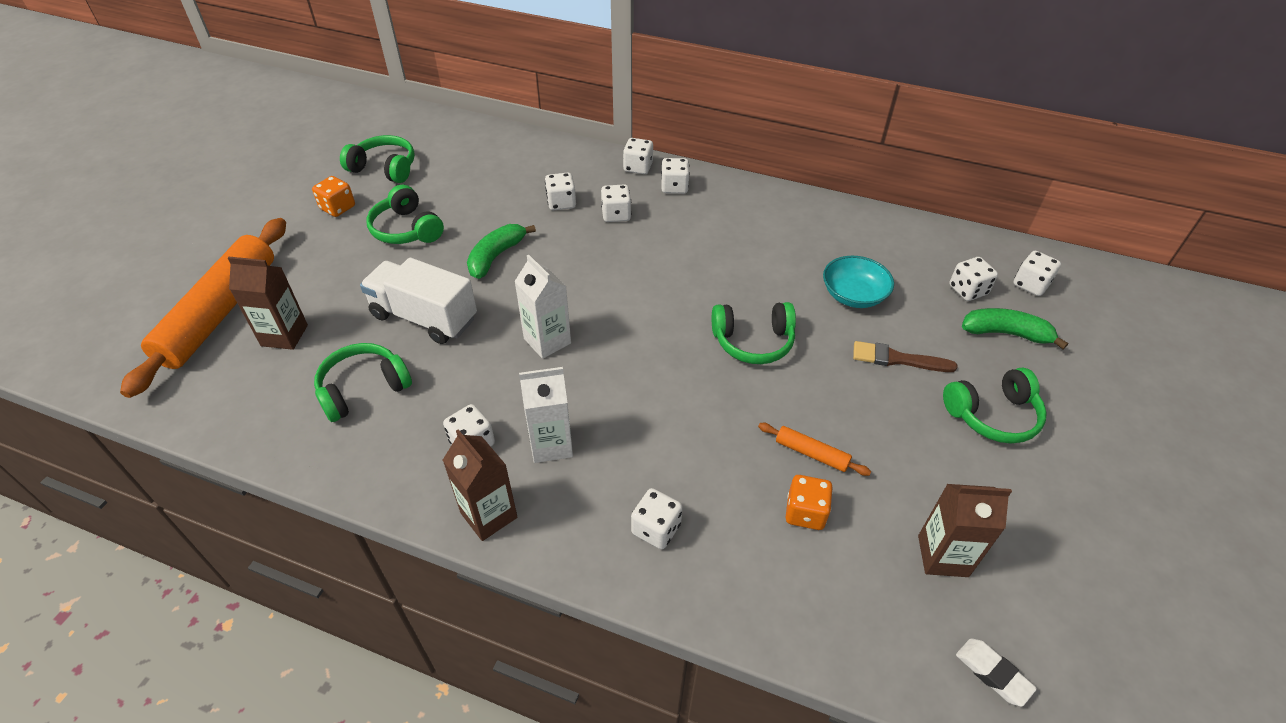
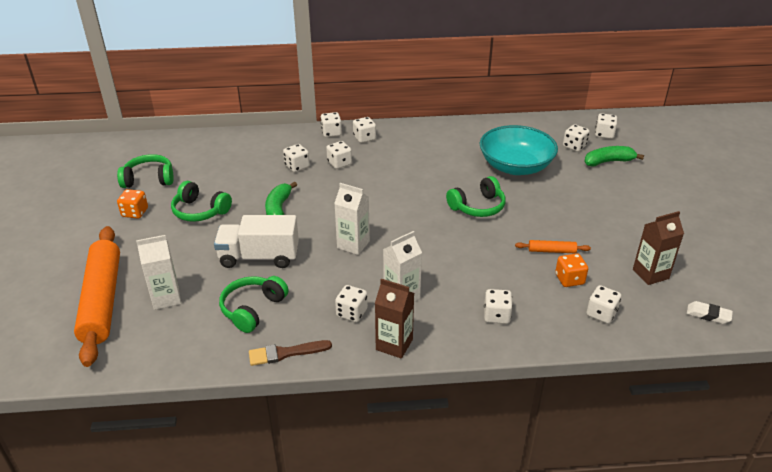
camera: 25 degrees left, 10 degrees down
brown carton [228,257,308,350] -> white carton [136,235,181,310]
turquoise bowl [823,256,894,308] -> turquoise bowl [480,125,558,175], size x1.70
brown brush [853,341,958,372] -> brown brush moved to [249,340,332,366]
green headphones [943,368,1047,443] -> none
none -> white dice [586,285,621,324]

